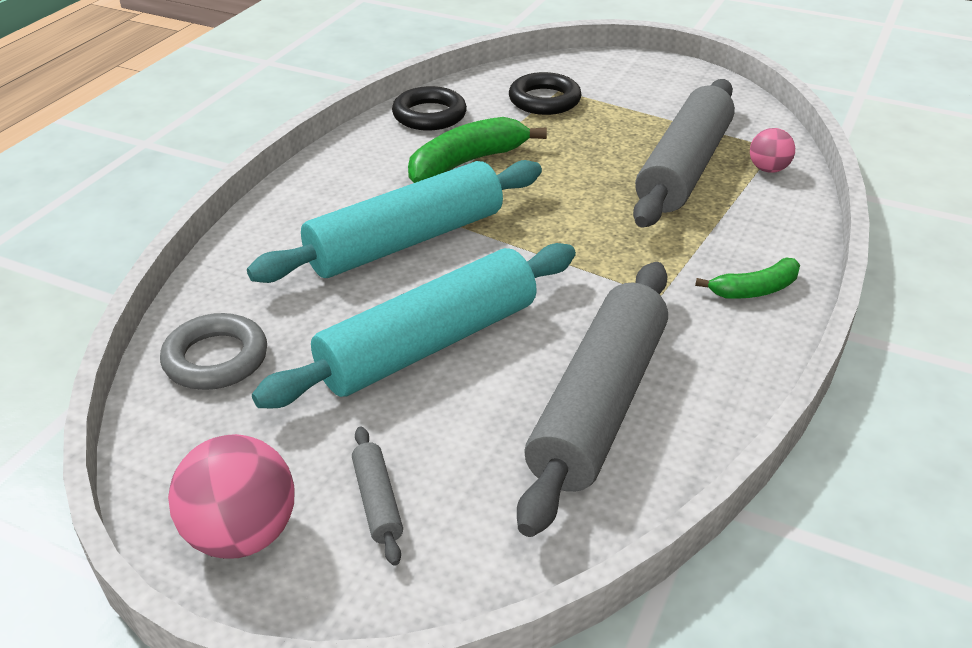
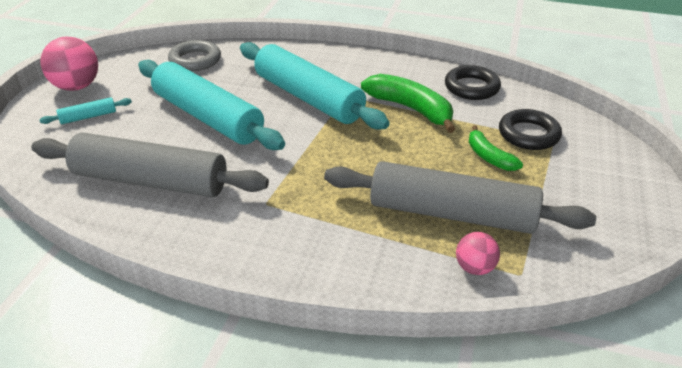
camera: 80 degrees right, 0 degrees up
grey rolling pin [352,427,403,566] -> turquoise rolling pin [40,97,132,124]
green banana [695,258,800,299] -> green banana moved to [469,125,523,171]

